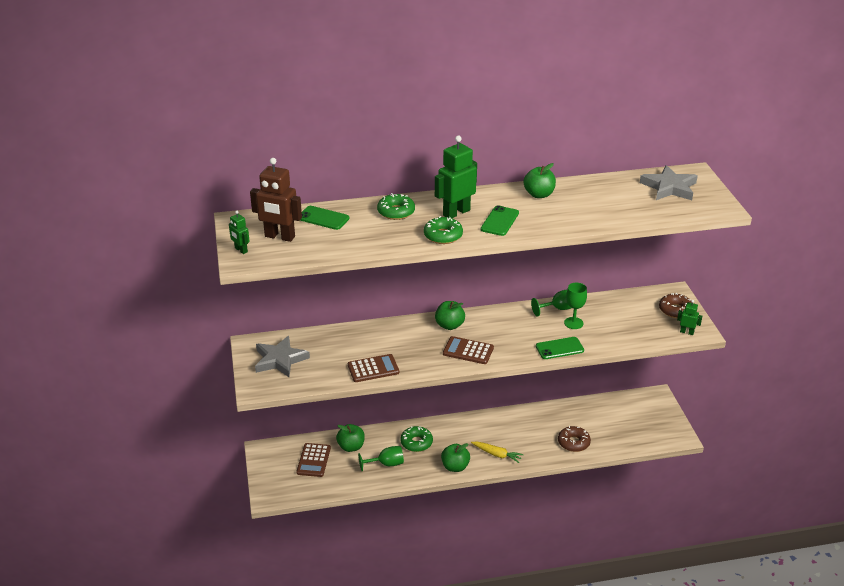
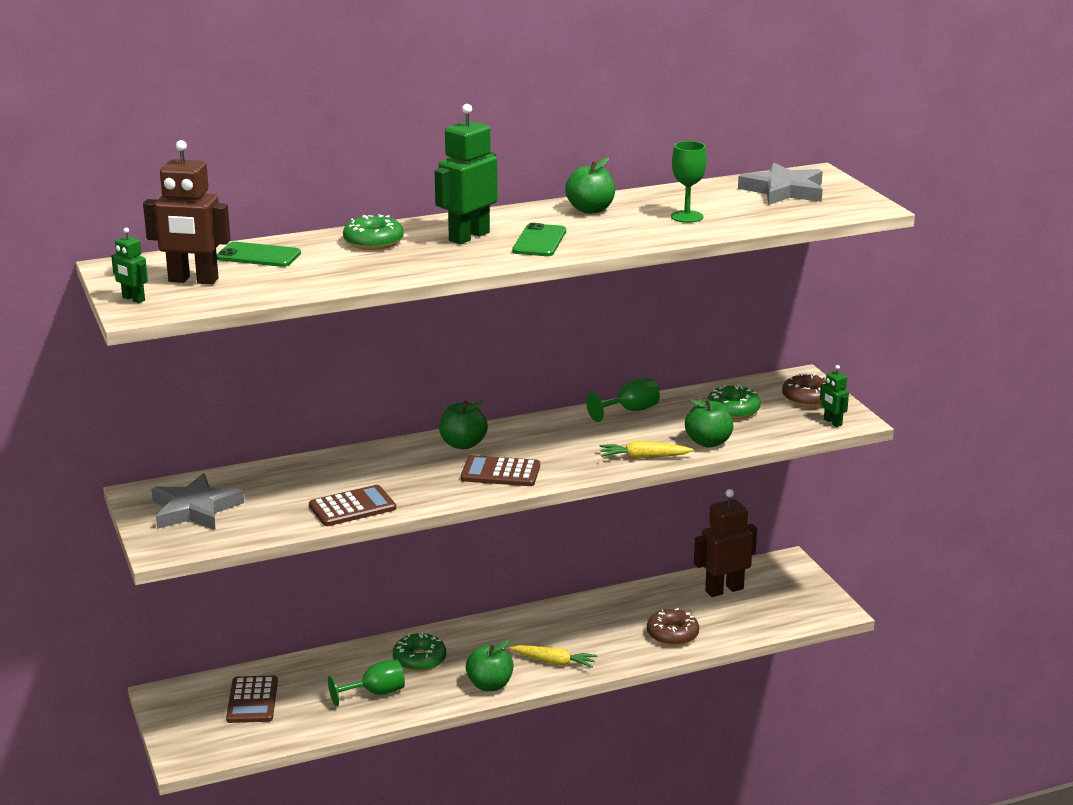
camera: 10 degrees left, 10 degrees down
green apple [336,424,365,452] -> green apple moved to [685,399,733,447]
green donut [424,216,463,244] -> green donut moved to [707,384,761,419]
green phone [536,337,584,359] -> yellow carrot [600,441,694,459]
green goblet [564,283,587,329] -> green goblet moved to [671,141,707,223]
green robot [677,300,702,335] -> green robot turned 135 degrees counterclockwise [820,365,849,427]
none -> brown robot [694,489,757,597]

